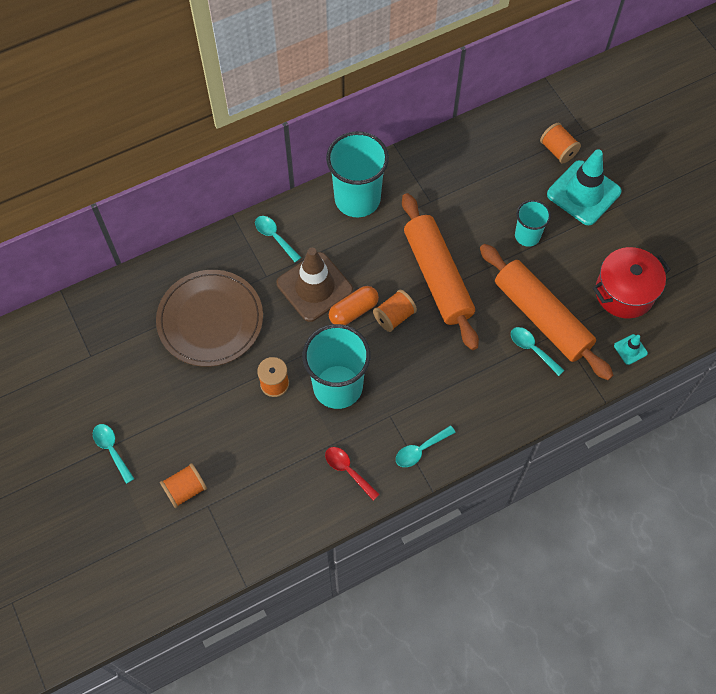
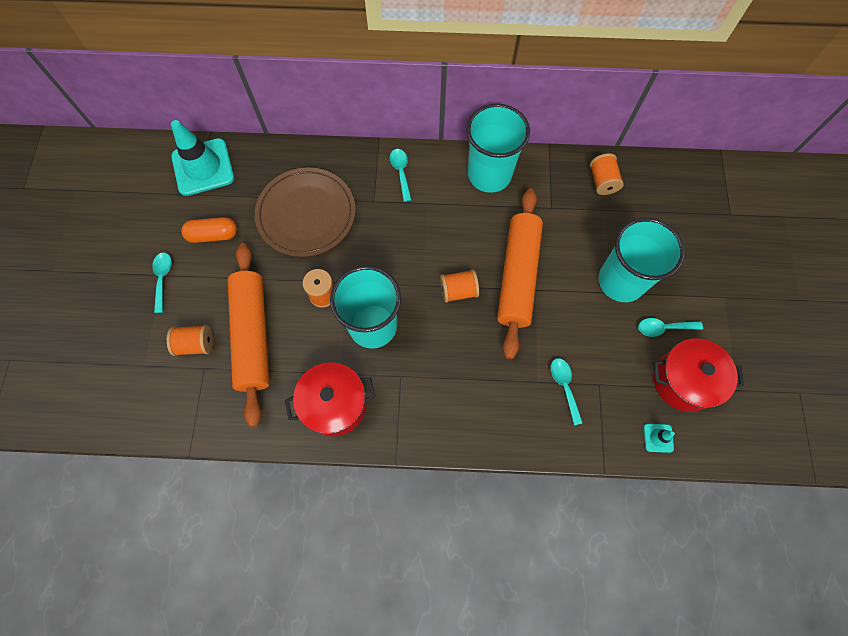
camera: 30 degrees right, 5 degrees up
brown traffic cone [277,248,353,322] -> none
red spoon [325,447,380,500] -> red pot [285,362,376,436]
orange capsule [329,286,379,325] -> orange capsule moved to [181,217,237,243]
turquoise spoon [396,425,456,467] -> turquoise spoon moved to [638,318,703,337]
orange rolling pin [480,244,613,380] -> orange rolling pin moved to [228,243,270,427]
turquoise cup [515,200,551,247] -> turquoise cup [598,218,685,302], size x1.80
orange spool [540,123,581,163] -> orange spool moved to [590,153,624,195]
turquoise traffic cone [547,149,621,225] -> turquoise traffic cone moved to [171,120,234,196]

